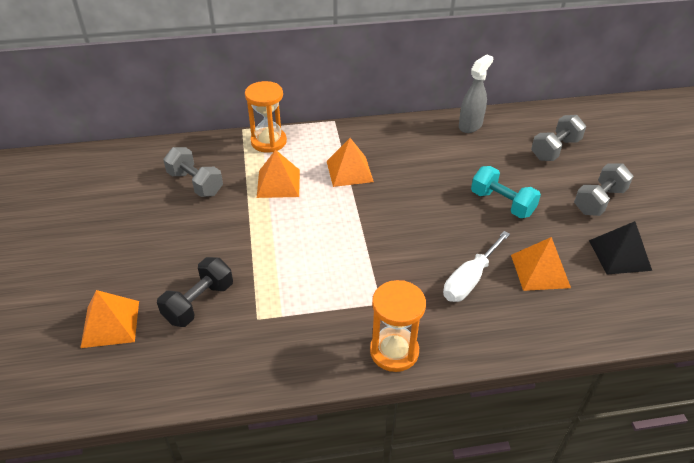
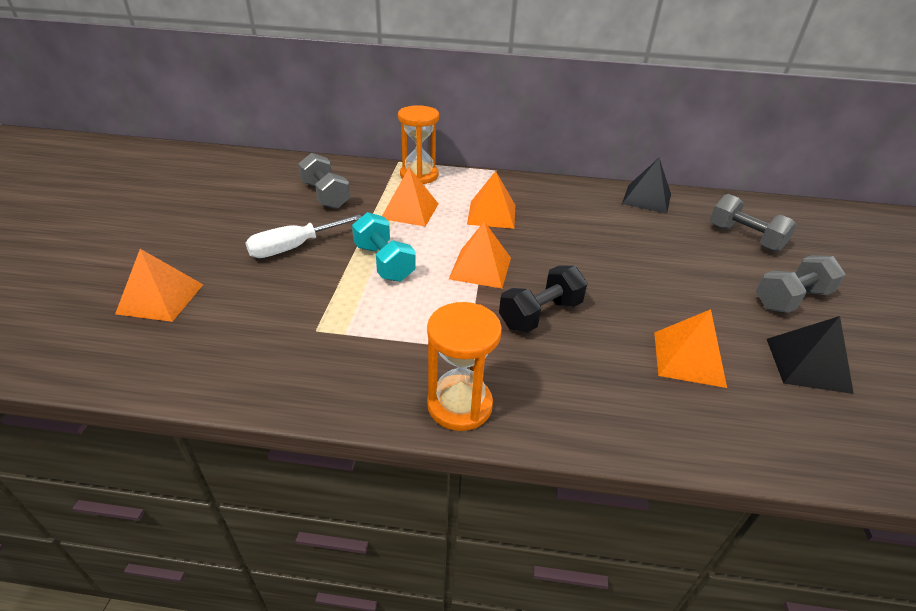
camera: 15 degrees right, 5 degrees down
black dumbbell [157,257,233,327] -> black dumbbell moved to [499,266,587,333]
white screwdriver [443,231,510,302] -> white screwdriver moved to [245,214,362,258]
grey spray bottle [459,54,493,133] -> black pyramid [622,158,671,214]
turquoise dumbbell [471,166,541,218] -> turquoise dumbbell moved to [352,212,416,282]
grey dumbbell [531,115,586,161] -> grey dumbbell turned 75 degrees clockwise [710,194,797,252]
none -> orange pyramid [449,221,511,289]

